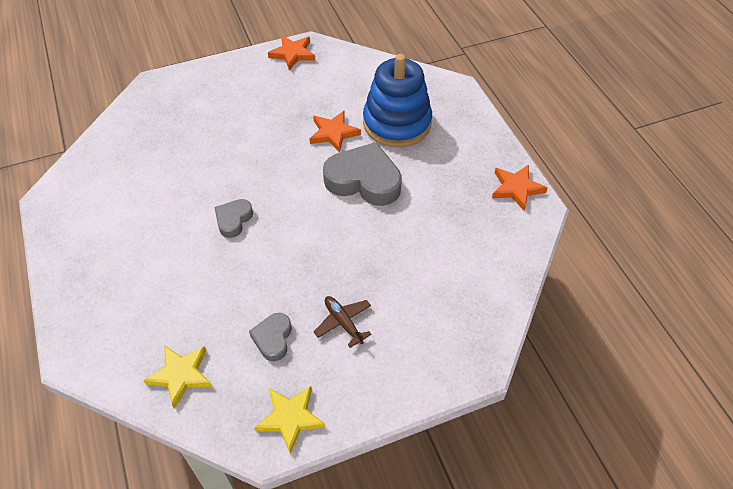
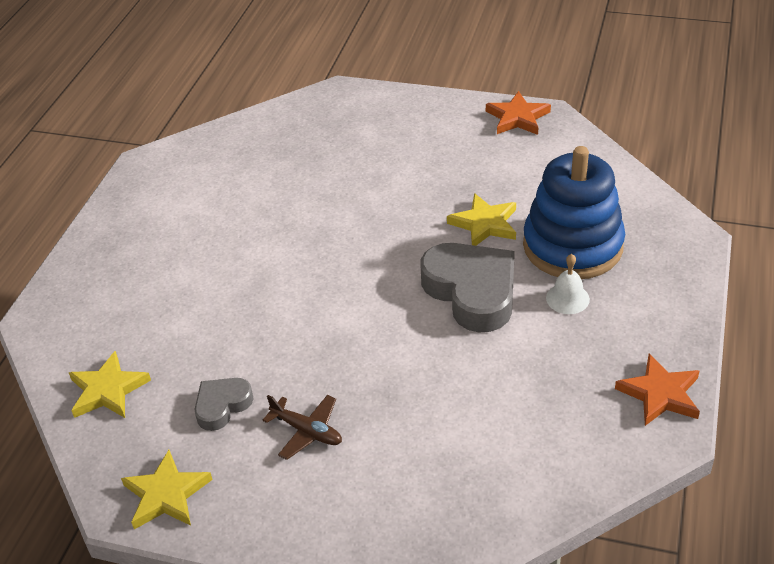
camera: 40 degrees right, 10 degrees down
grey heart [214,199,253,238] -> none
orange star [310,111,361,153] -> yellow star [447,193,516,246]
brown plane [314,296,372,348] -> brown plane turned 120 degrees clockwise [262,395,342,460]
none -> white bell [546,254,590,314]

